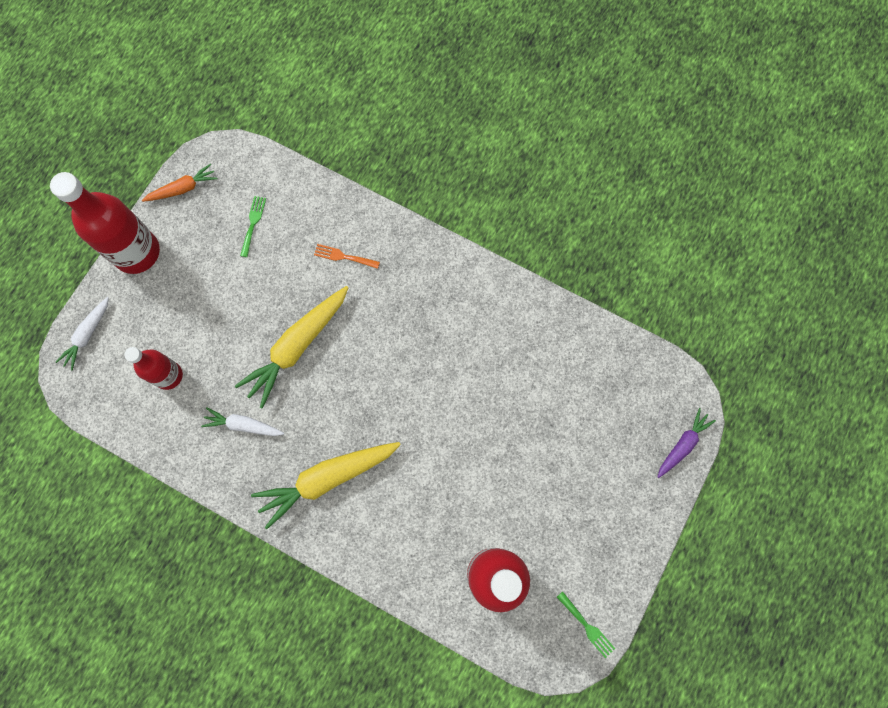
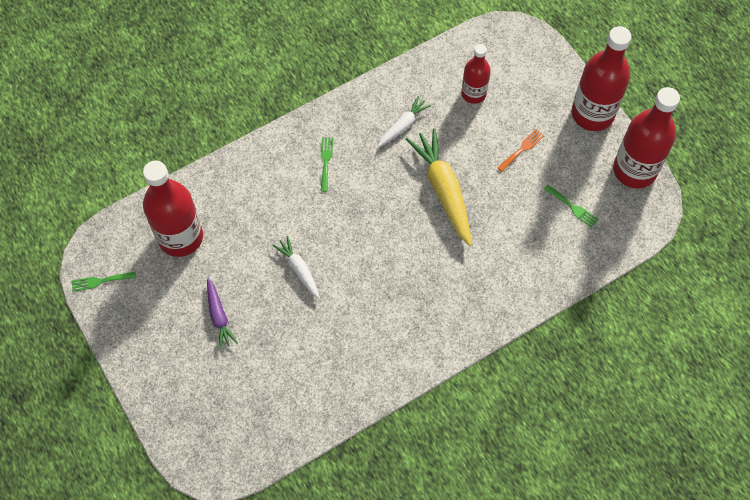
camera: 120 degrees right, 10 degrees down
white carrot [56,297,109,370] -> white carrot moved to [272,236,320,299]
orange carrot [142,164,218,202] -> red bottle [613,87,680,188]
yellow carrot [251,442,401,529] -> green fork [321,137,333,192]
orange fork [314,244,380,269] -> orange fork moved to [497,129,544,172]
purple carrot [658,408,716,478] -> purple carrot moved to [207,278,238,350]

